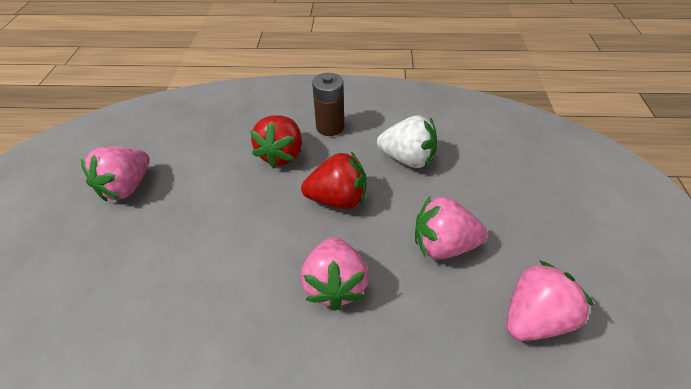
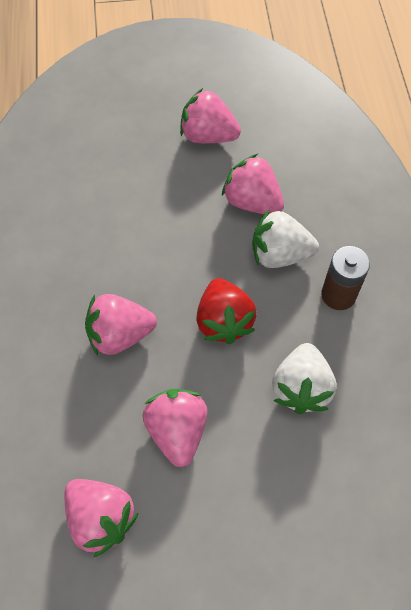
camera: 80 degrees right, 15 degrees up
red strawberry [250,115,302,168] -> white strawberry [252,209,319,268]
none -> pink strawberry [222,154,284,214]

